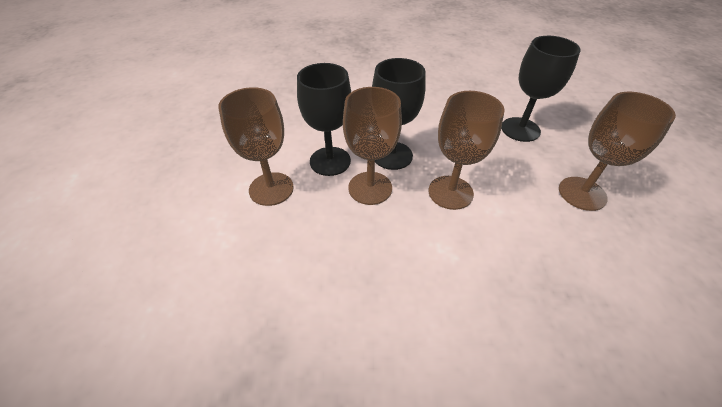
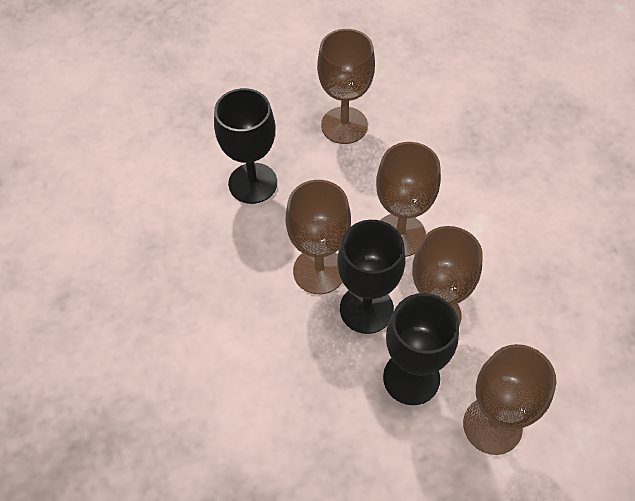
camera: 110 degrees left, 10 degrees up
none -> brown goblet [285,180,351,294]

